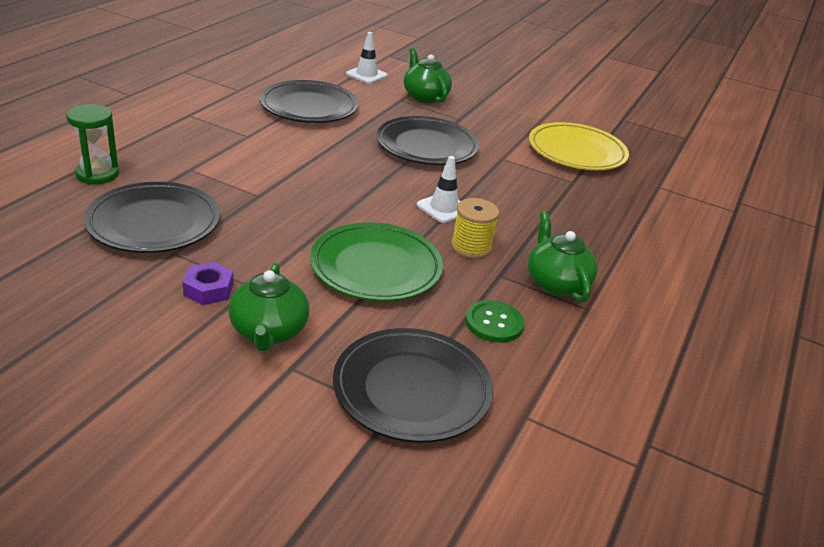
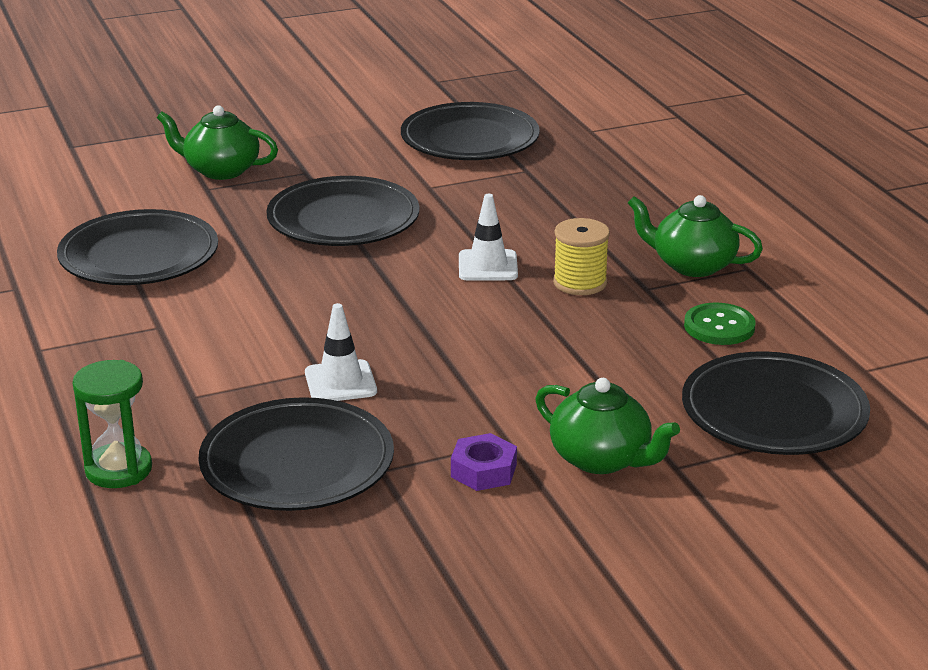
camera: 45 degrees left, 5 degrees down
green plate [310,222,443,301] -> none
white traffic cone [346,32,388,84] -> white traffic cone moved to [305,303,377,401]
yellow plate [529,122,629,170] -> black plate [401,102,540,160]

